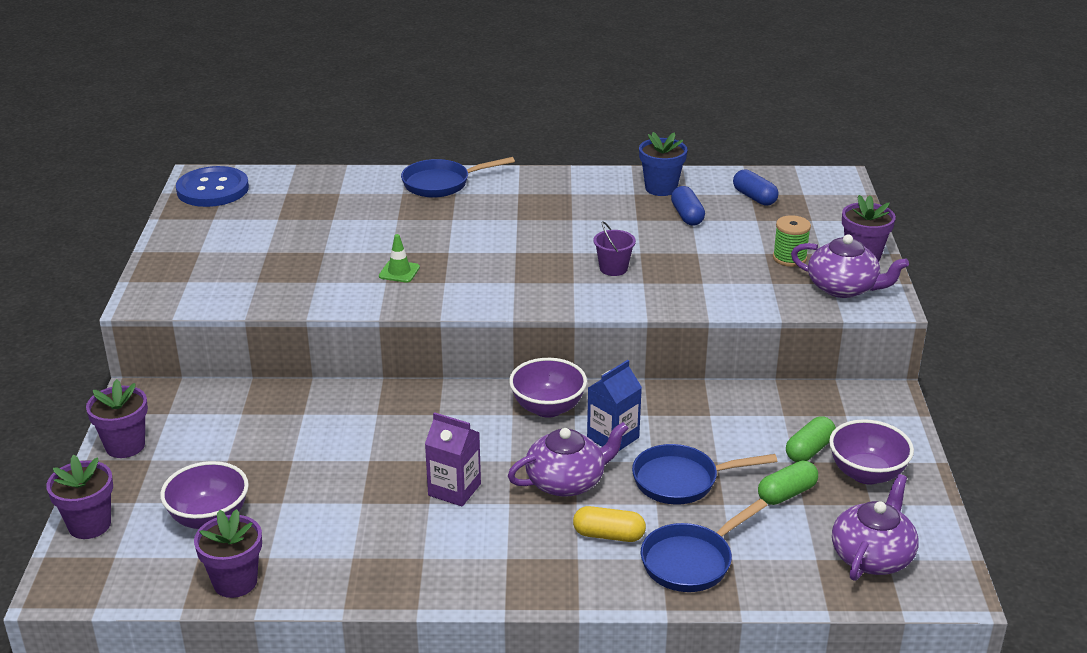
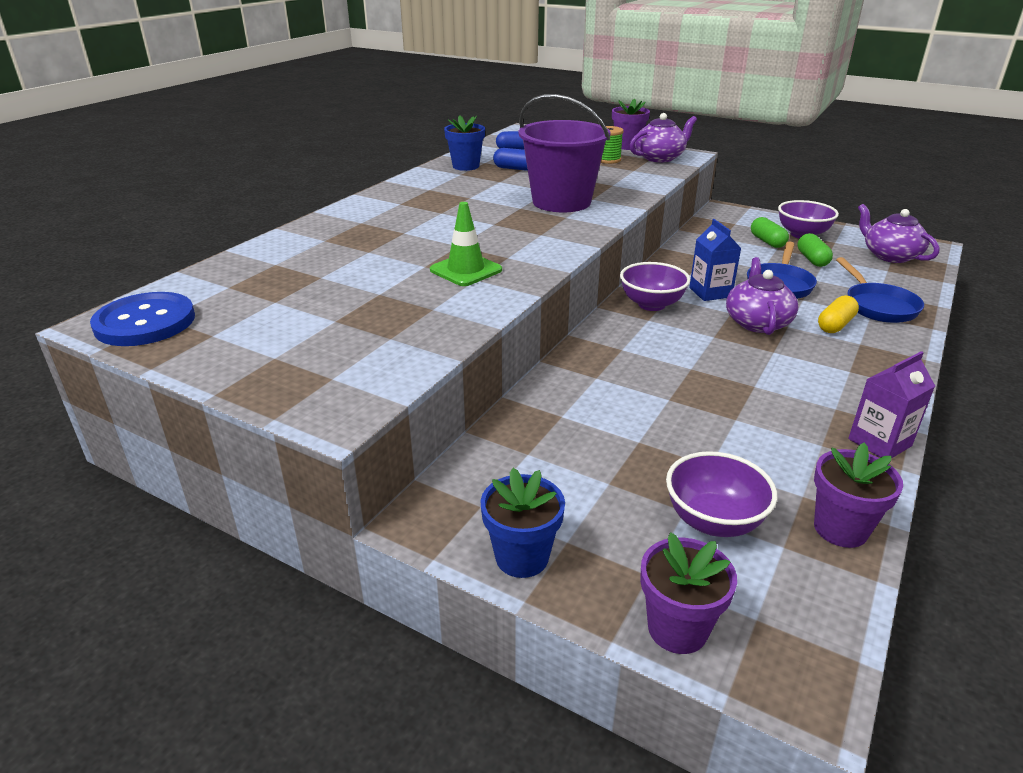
camera: 60 degrees left, 0 degrees up
purple flower pot [86,379,148,458] -> blue flower pot [480,468,565,578]
green traffic cone [379,234,420,283] -> green traffic cone [430,202,502,286], size x1.56
blue pan [401,157,515,198] -> none
purple carton [425,412,481,506] -> purple carton moved to [848,351,935,458]
purple bucket [593,221,636,276] -> purple bucket [519,94,610,213], size x2.42

